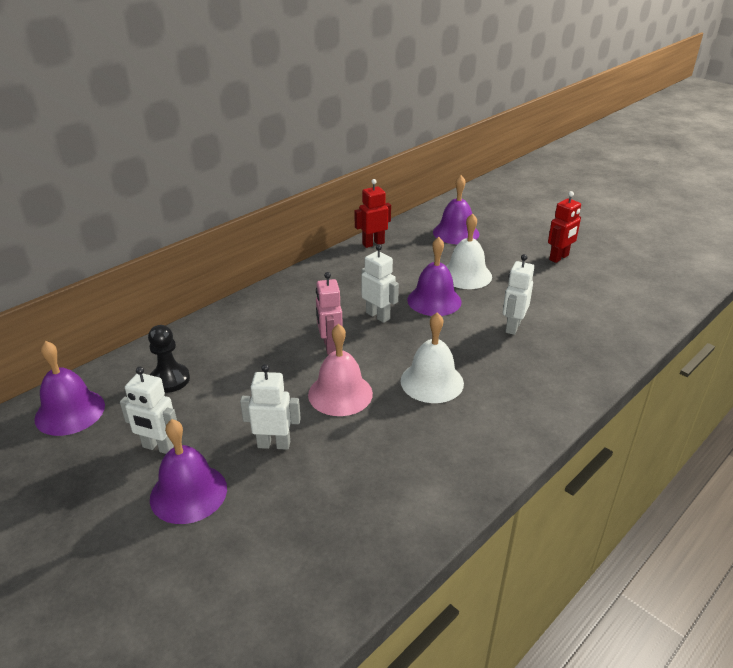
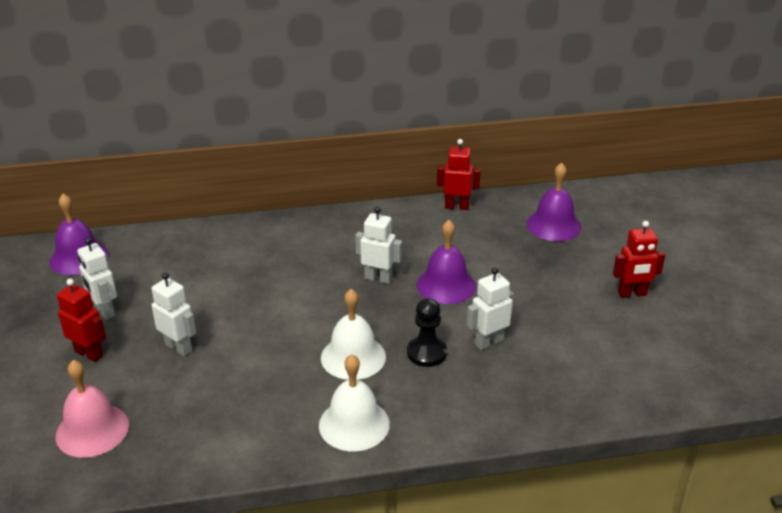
camera: 35 degrees right, 0 degrees up
black pawn [148,325,190,393] -> black pawn moved to [407,298,447,367]
purple bell [150,419,227,524] -> red robot [57,279,106,362]
pink bell [308,324,373,416] -> pink bell moved to [56,360,129,458]
pink robot [316,272,343,355] -> none
white robot [362,244,399,323] -> white robot turned 60 degrees counterclockwise [355,207,402,284]
white bell [446,213,492,289] -> white bell moved to [319,354,390,451]

